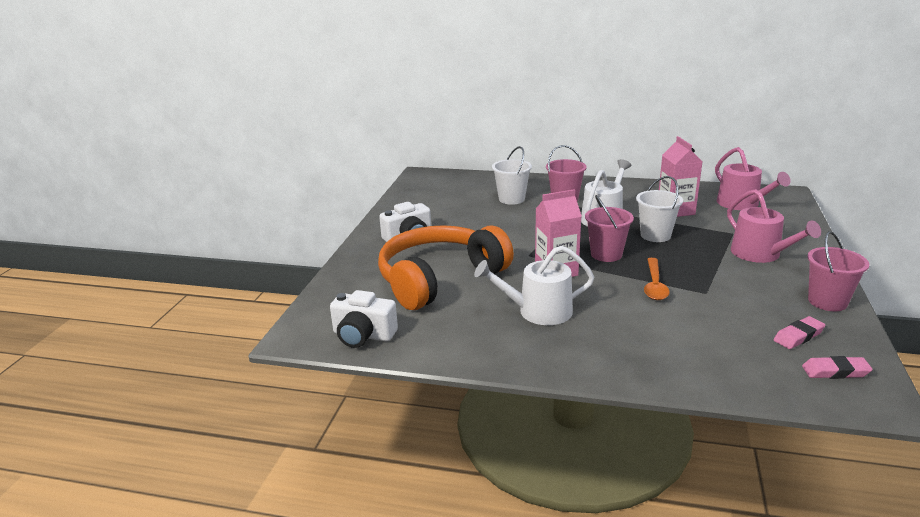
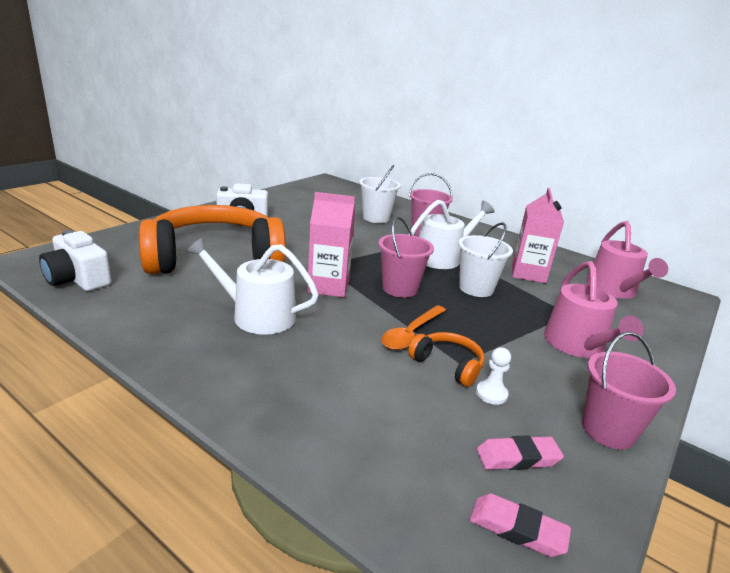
camera: 20 degrees right, 0 degrees up
none -> orange headphones [408,332,485,387]
none -> white pawn [476,347,511,405]

